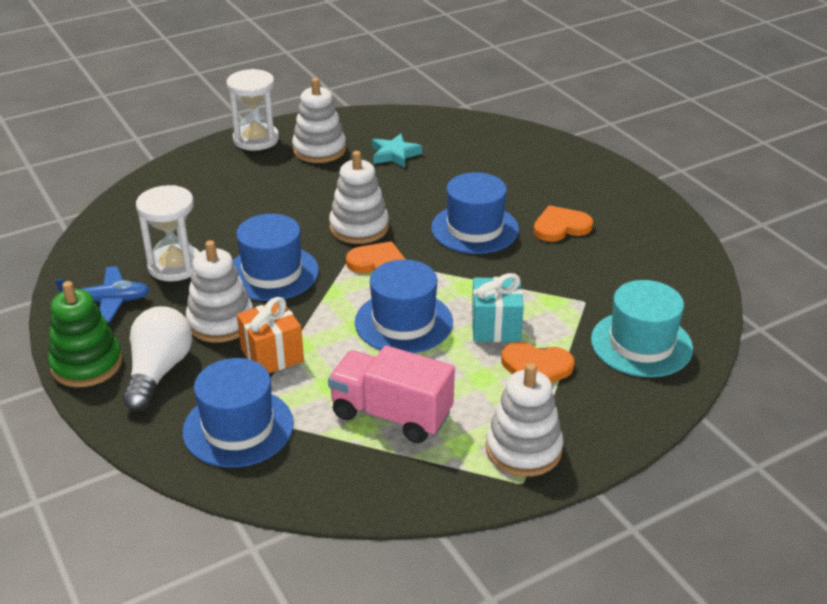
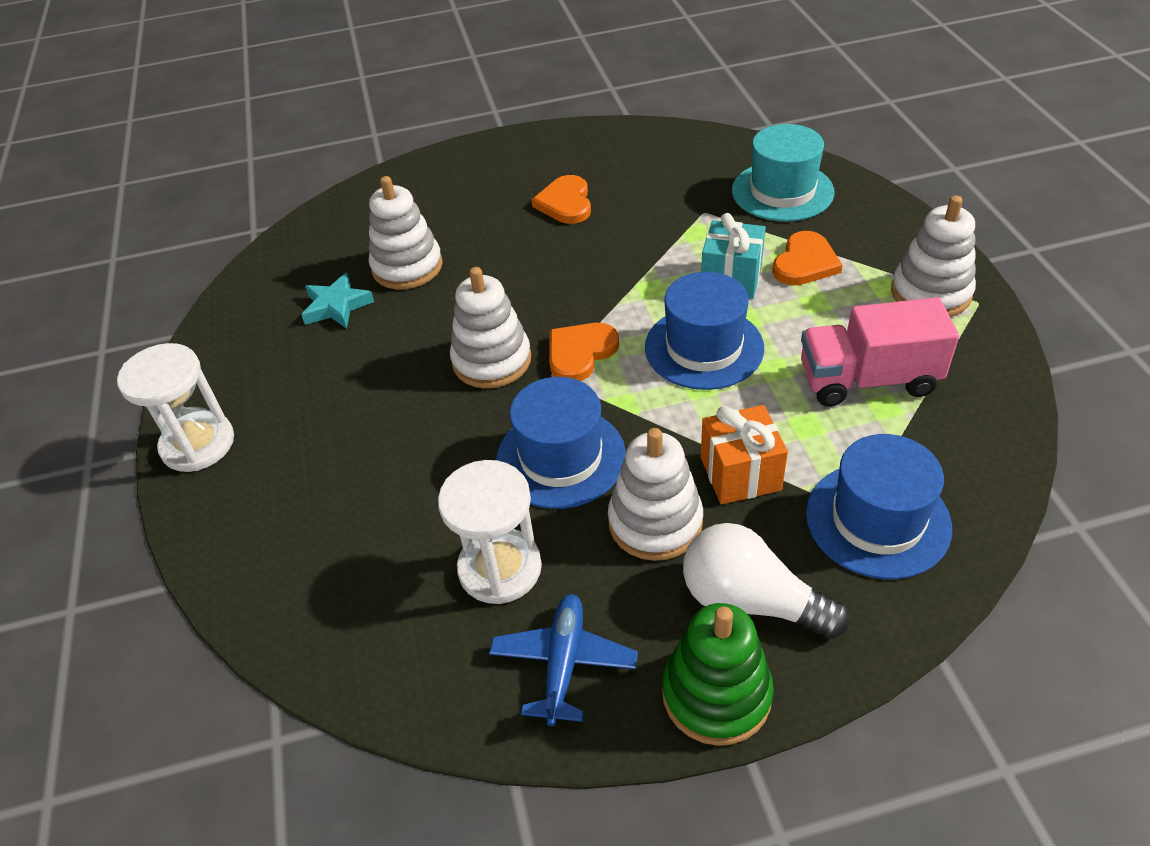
camera: 70 degrees left, 10 degrees up
white stacking toy [292,78,346,163] -> white stacking toy moved to [369,176,443,289]
pink truck [328,346,455,443] -> pink truck turned 45 degrees clockwise [801,297,959,407]
blue hat [431,172,519,254] -> none

